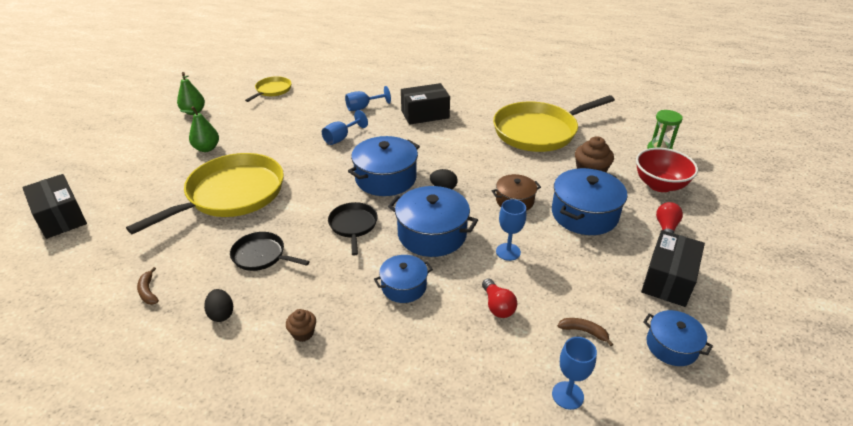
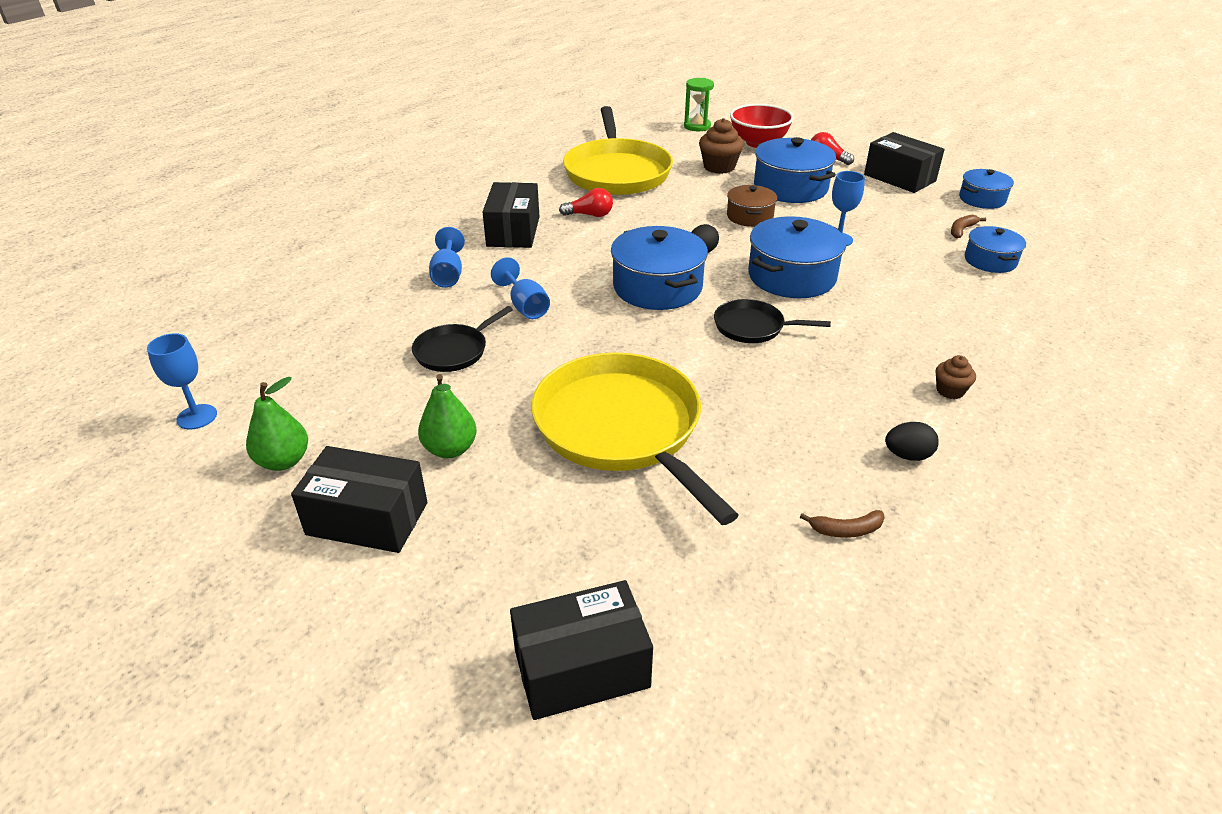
camera: 70 degrees left, 0 degrees up
black pan [230,232,310,271] -> black pan moved to [412,306,513,372]
yellow pan [245,76,291,102] -> none
blue pot [374,255,433,303] -> blue pot moved to [965,226,1026,273]
red light bulb [482,278,518,318] -> red light bulb moved to [559,188,613,217]
blue goblet [552,337,597,410] -> blue goblet moved to [147,333,217,430]
none -> black box [291,446,427,553]

